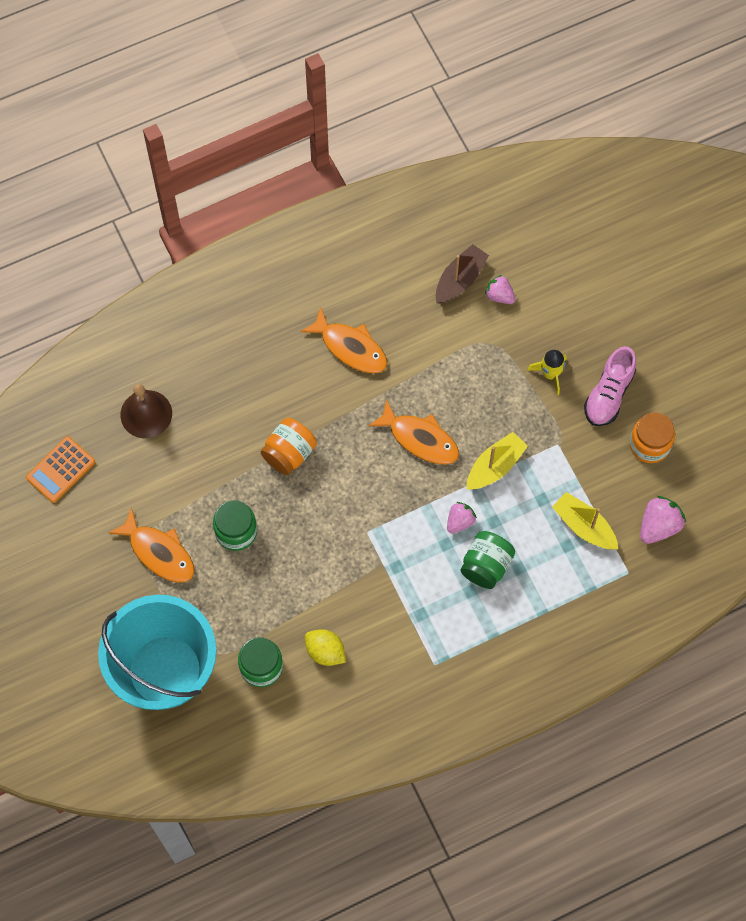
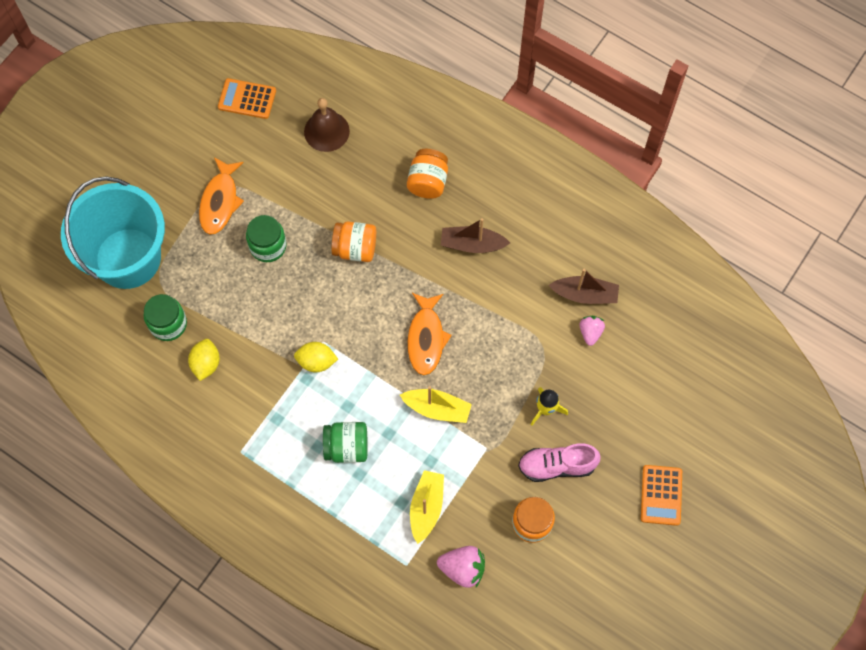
camera: 60 degrees right, 0 degrees up
orange fish [300,307,387,374] -> brown boat [441,218,510,253]
pink strawberry [447,502,477,533] -> none
none -> yellow lemon [294,342,338,372]
none -> orange jar [407,149,448,199]
none -> orange calculator [641,465,682,526]

